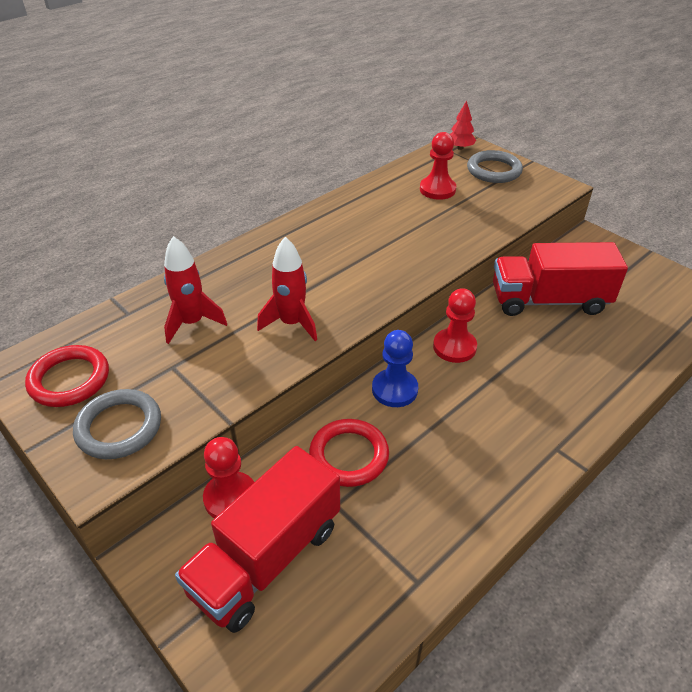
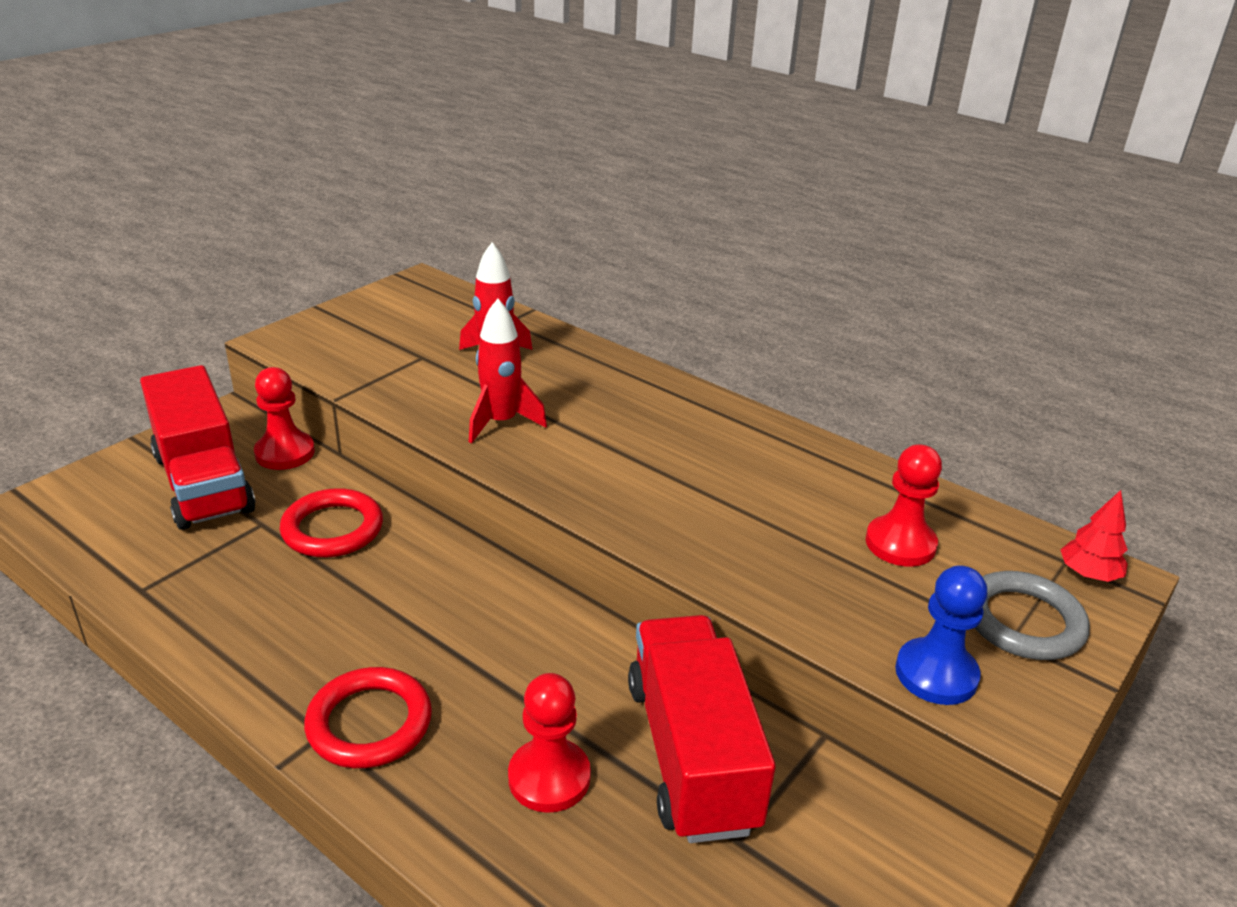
camera: 80 degrees right, 10 degrees down
red ring [25,345,109,407] -> red ring moved to [304,667,432,768]
grey ring [73,389,161,459] -> none
red truck [175,446,340,633] -> red truck turned 150 degrees counterclockwise [140,365,255,530]
blue pawn [372,330,418,407] -> blue pawn moved to [895,565,987,705]
red pawn [433,288,477,363] -> red pawn moved to [508,673,591,813]

